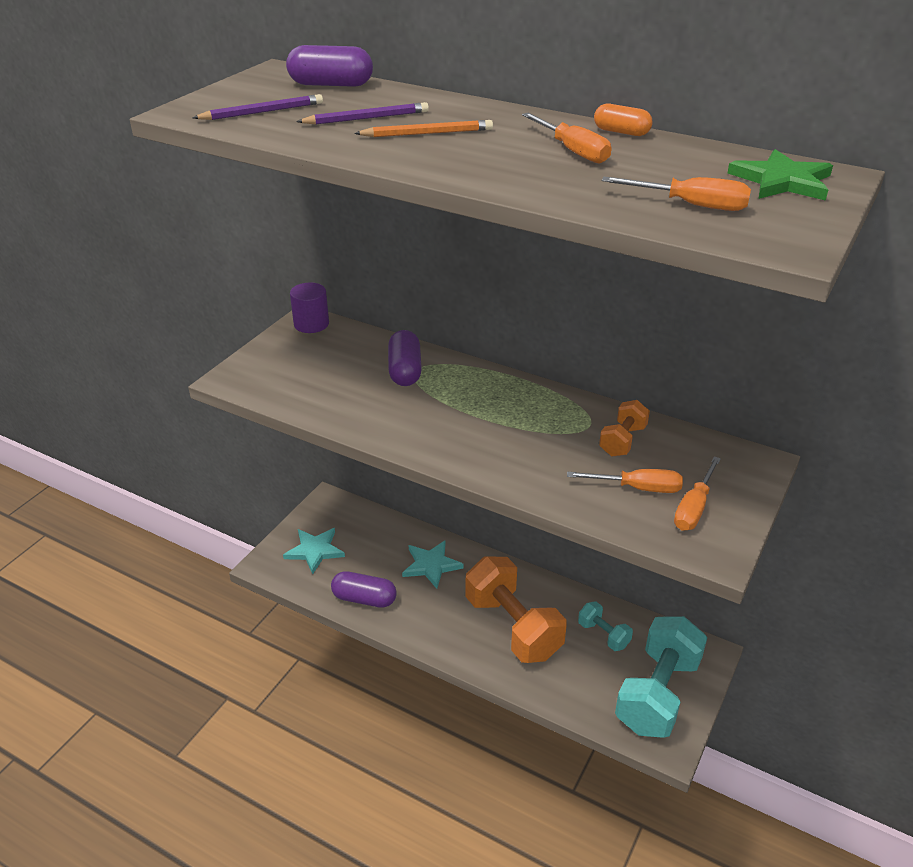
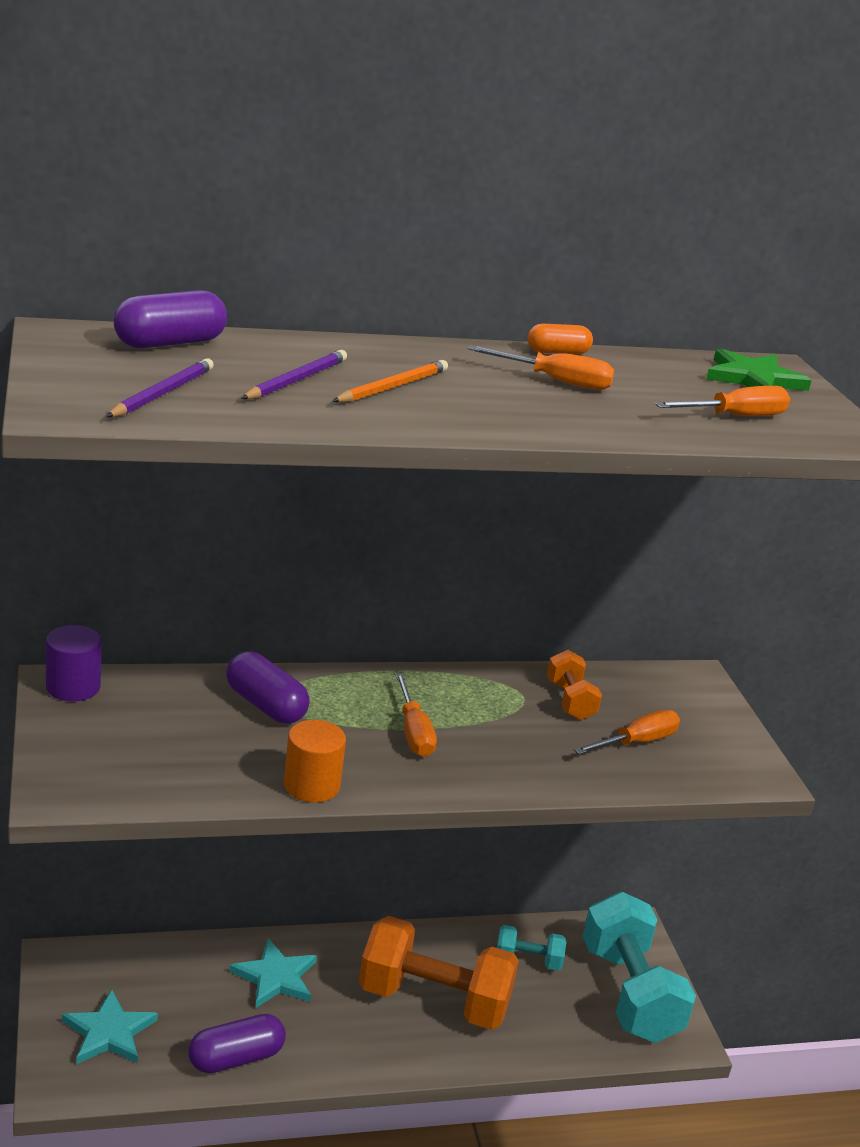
camera: 45 degrees left, 10 degrees down
orange screwdriver [674,456,721,531] -> orange screwdriver moved to [395,673,437,757]
none -> orange cylinder [284,720,346,802]

